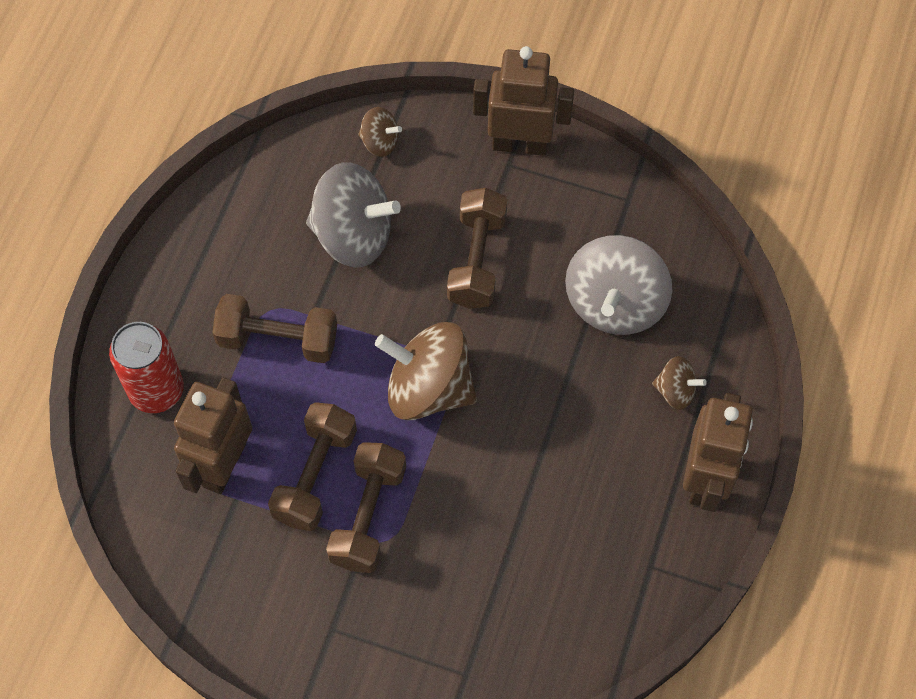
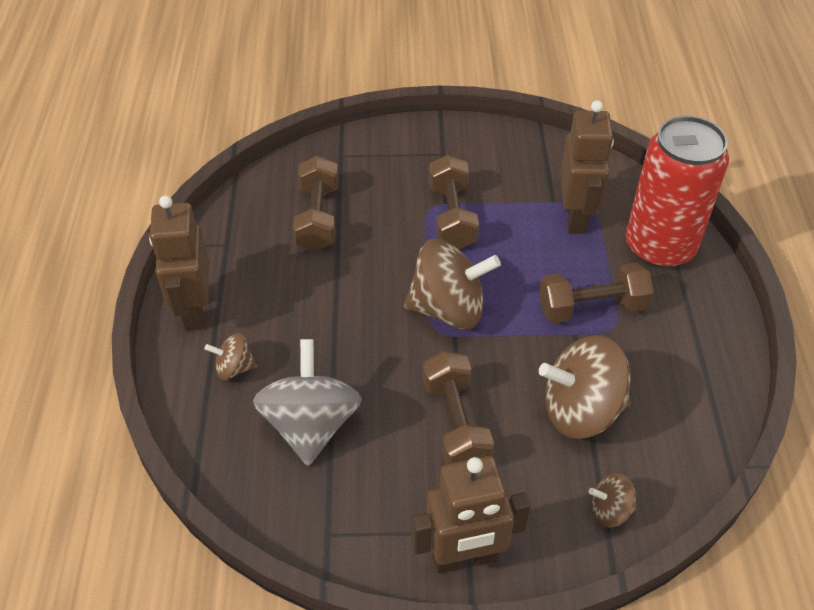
camera: 160 degrees right, 15 degrees down
red can [109,322,184,413] -> red can [626,116,729,268], size x1.52
brown dumbbell [268,402,357,531] -> brown dumbbell moved to [293,156,338,251]
grey spinning top [306,162,401,268] -> brown spinning top [539,335,630,439]

